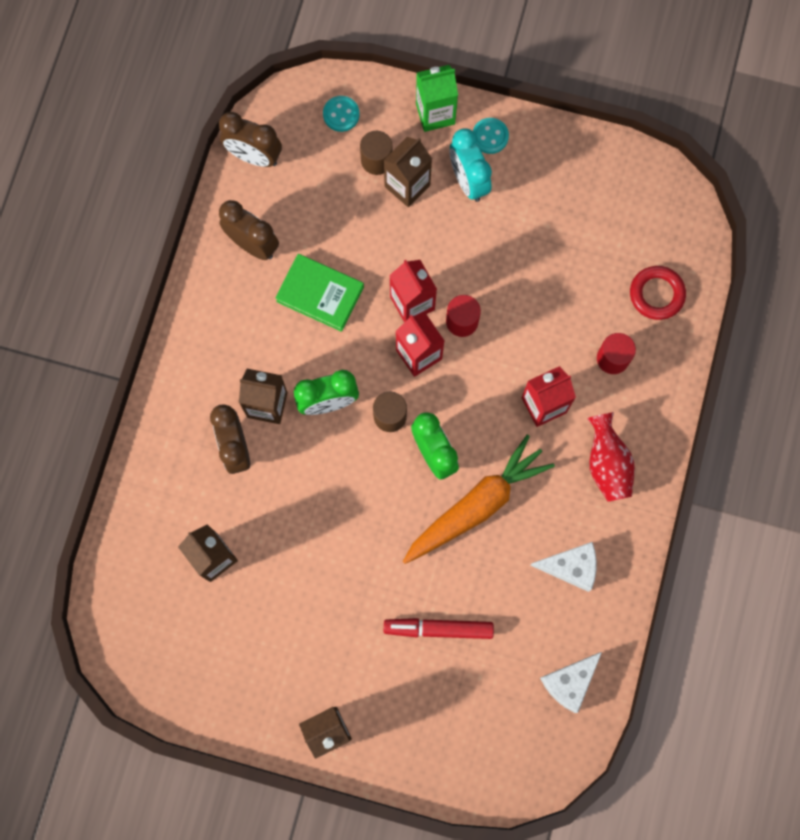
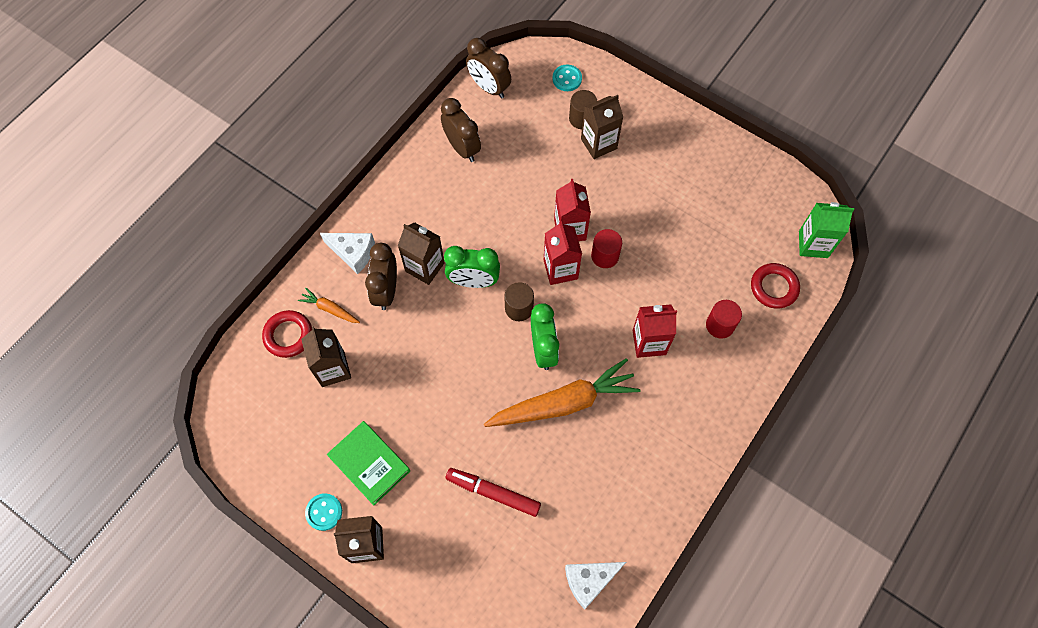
camera: 20 degrees right, 10 degrees down
green book [275,254,364,332] -> green book moved to [327,421,410,505]
green carton [416,65,458,132] -> green carton moved to [799,202,854,258]
turquoise clock [450,128,492,202] -> none
turquoise button [473,118,509,154] -> turquoise button moved to [305,493,342,531]
white cheese [530,542,597,592] -> white cheese moved to [320,233,375,274]
red vase [587,412,635,502] -> none
none -> red ring [262,310,312,358]
none -> orange carrot [298,288,360,323]

